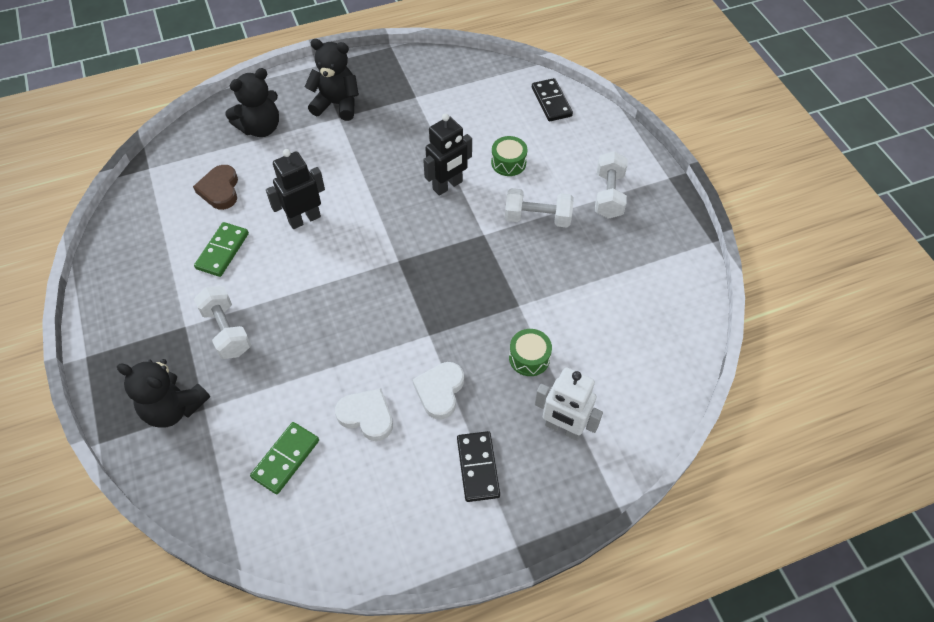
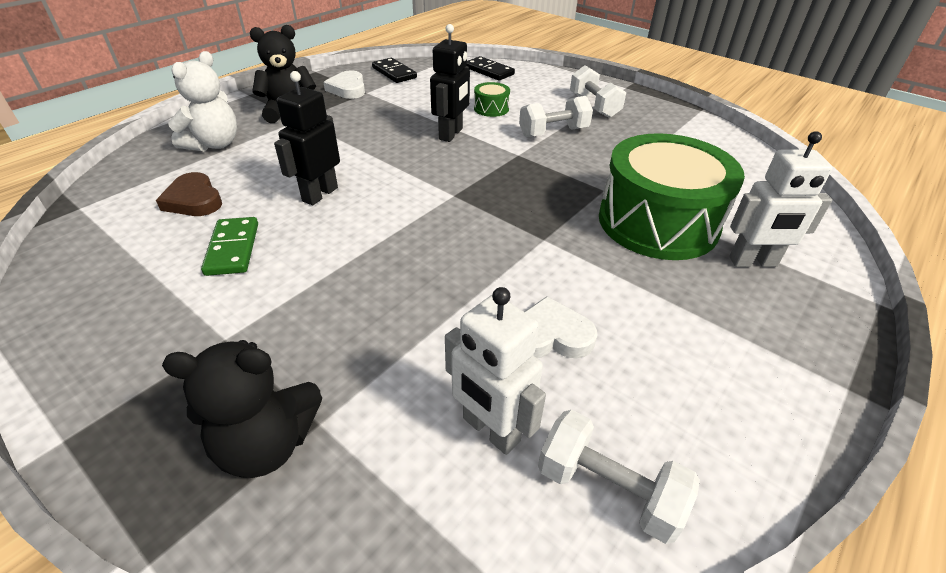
camera: 30 degrees left, 15 degrees down
white dumbbell [194,286,251,359] -> white dumbbell moved to [538,410,700,544]
black teddy bear [225,68,279,137] -> white teddy bear [168,51,237,152]
green domino [250,422,319,494] -> white robot [445,287,546,455]
white heart [412,362,464,420] -> white heart moved to [323,71,365,99]
black domino [457,431,500,502] -> black domino moved to [372,58,417,83]
green drum [509,329,552,376] -> green drum [599,133,745,260], size x2.47

